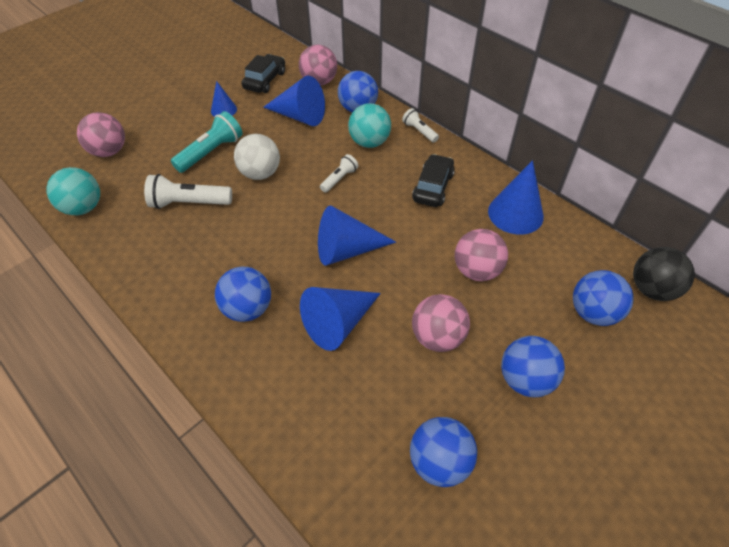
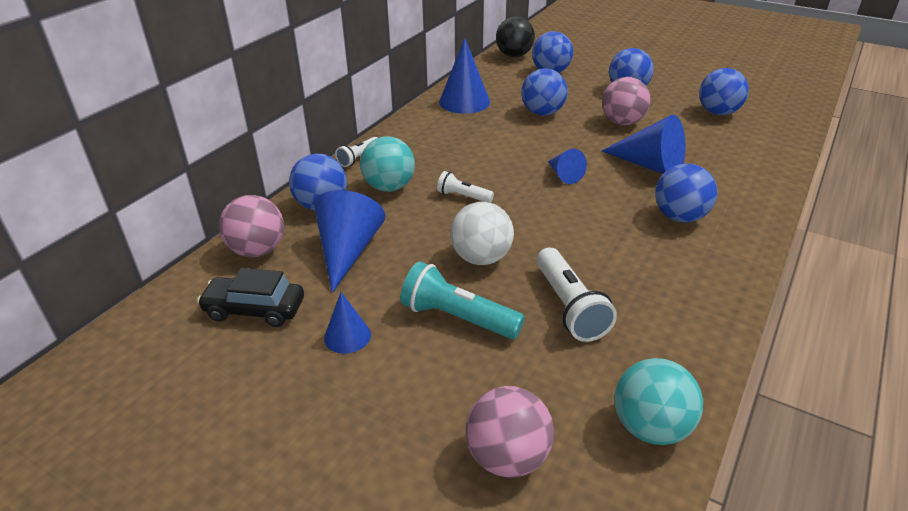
camera: 105 degrees left, 15 degrees down
blue cone [318,205,396,265] -> blue cone [548,149,587,184], size x0.56
black car [412,154,455,207] -> none
pink ball [455,229,508,281] -> blue ball [521,68,568,116]

